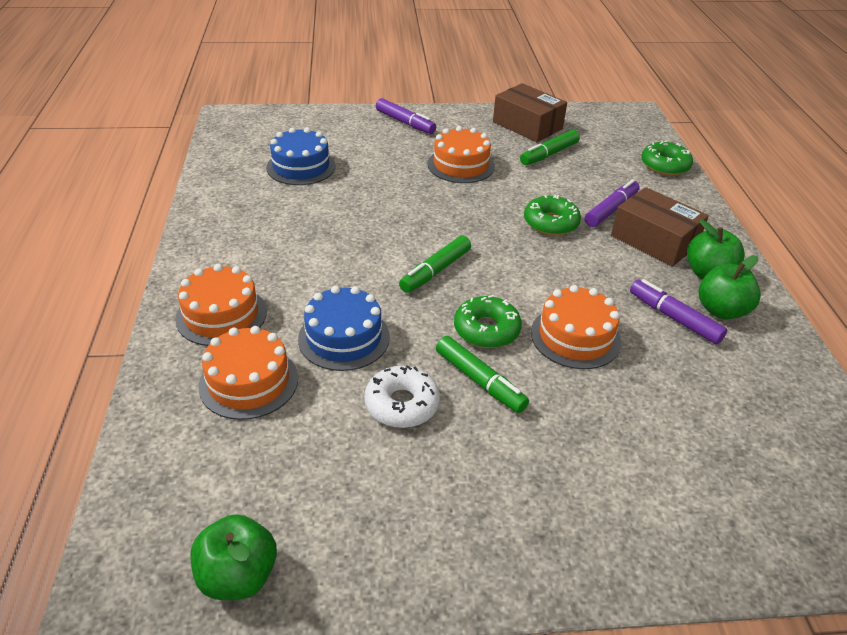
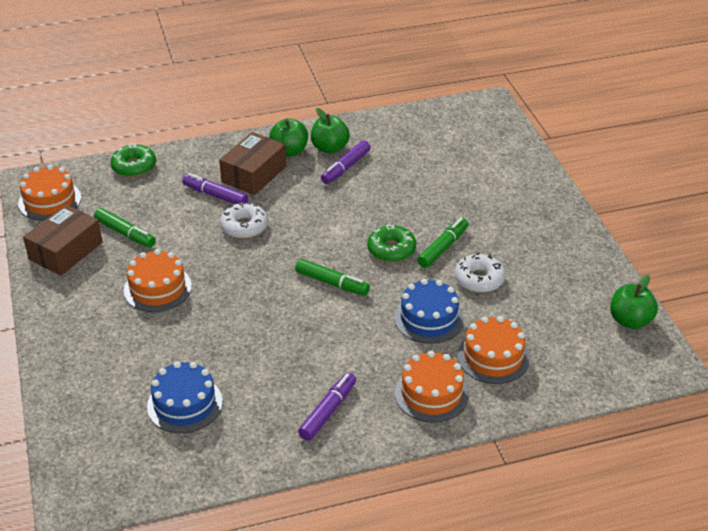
camera: 100 degrees left, 0 degrees up
purple marker [376,98,436,134] -> purple marker moved to [298,372,356,441]
green donut [524,195,581,236] -> white donut [220,202,268,239]
orange cake [531,285,621,369] -> orange cake moved to [18,165,81,221]

